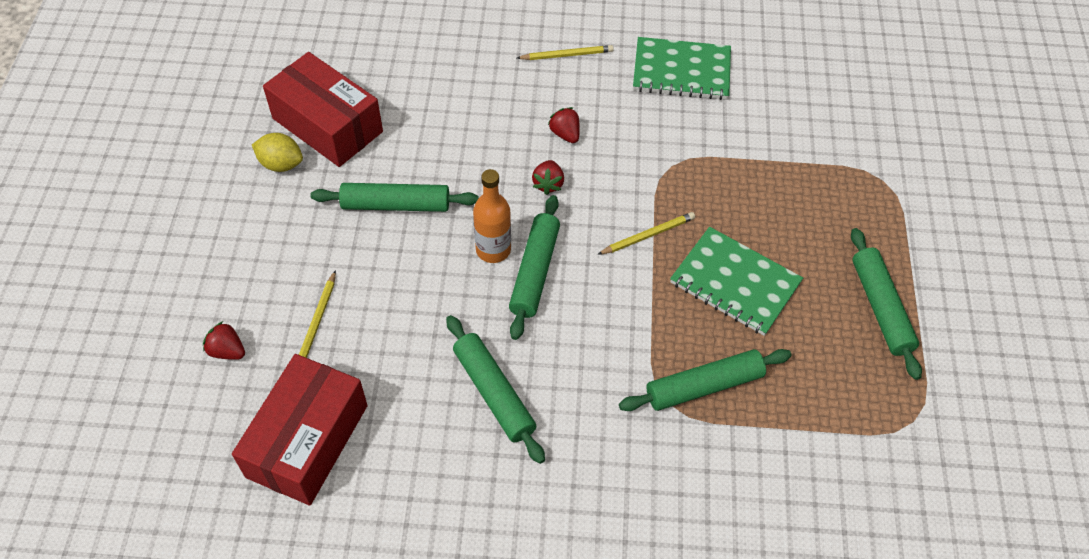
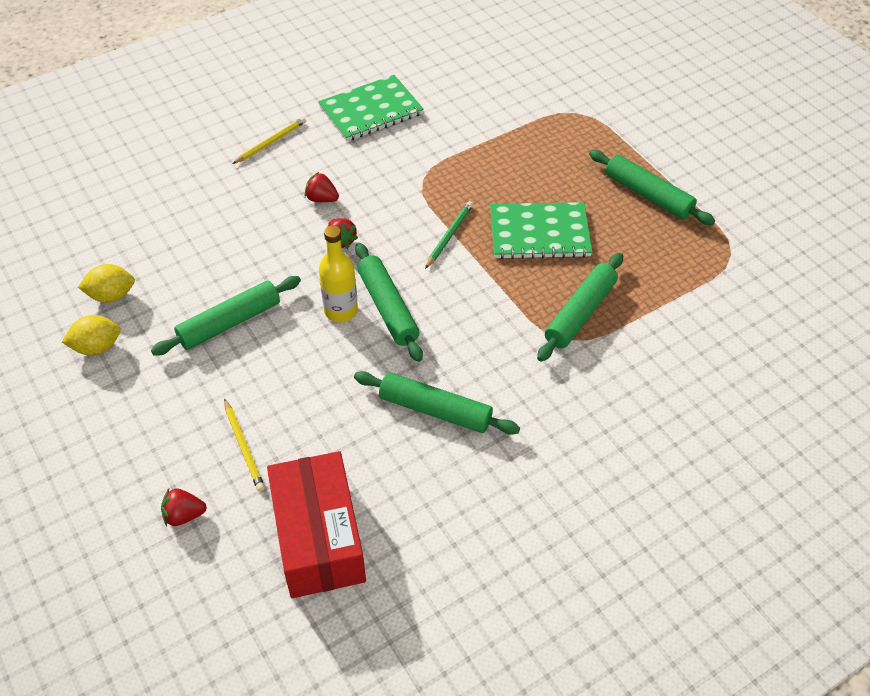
camera: 35 degrees left, 5 degrees down
red box [263,52,383,167] -> yellow lemon [78,264,135,303]
orange bottle [473,169,511,263] -> yellow bottle [319,225,358,322]
yellow pencil [597,212,695,255] -> green pencil [425,201,473,269]

